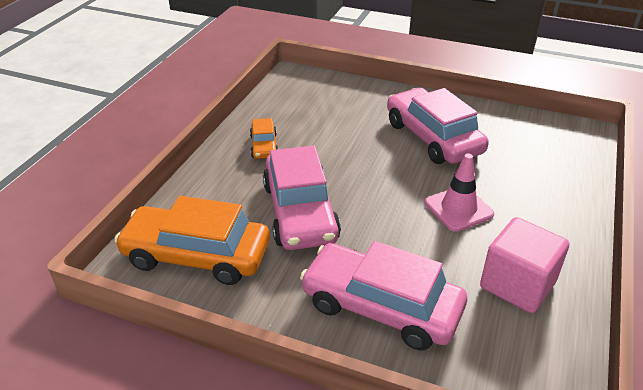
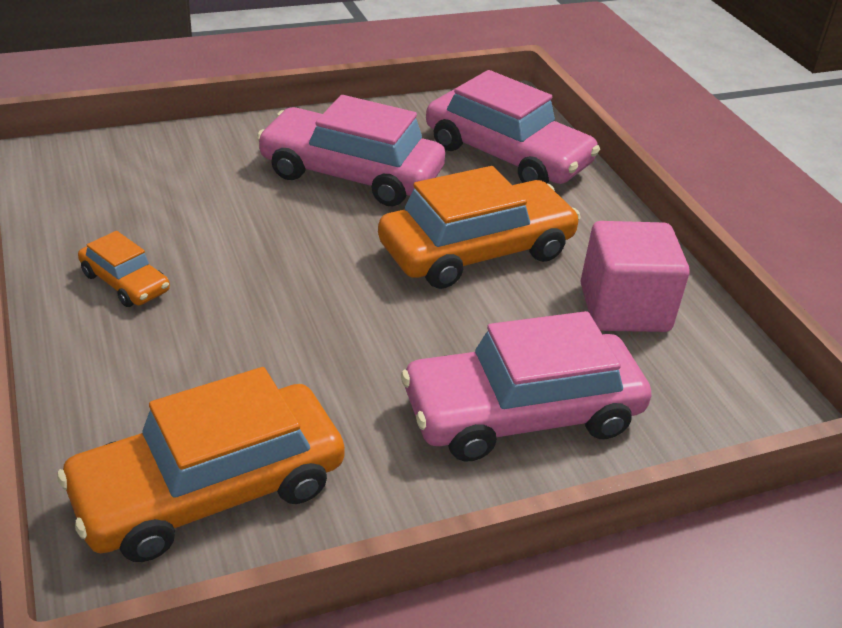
camera: 45 degrees left, 0 degrees up
pink car [263,146,341,250] -> pink car moved to [426,70,600,184]
pink traffic cone [425,154,494,232] -> orange car [378,166,581,289]

